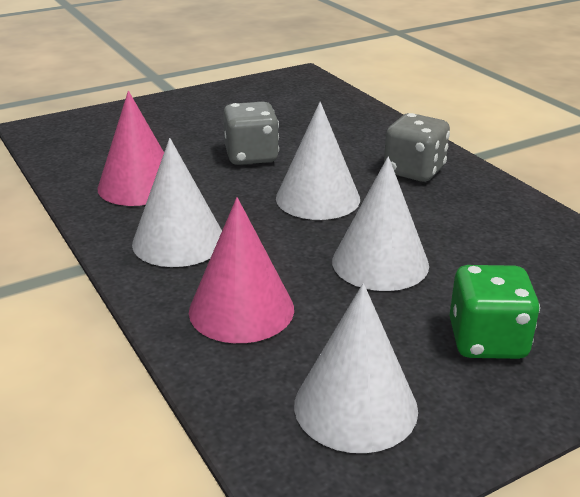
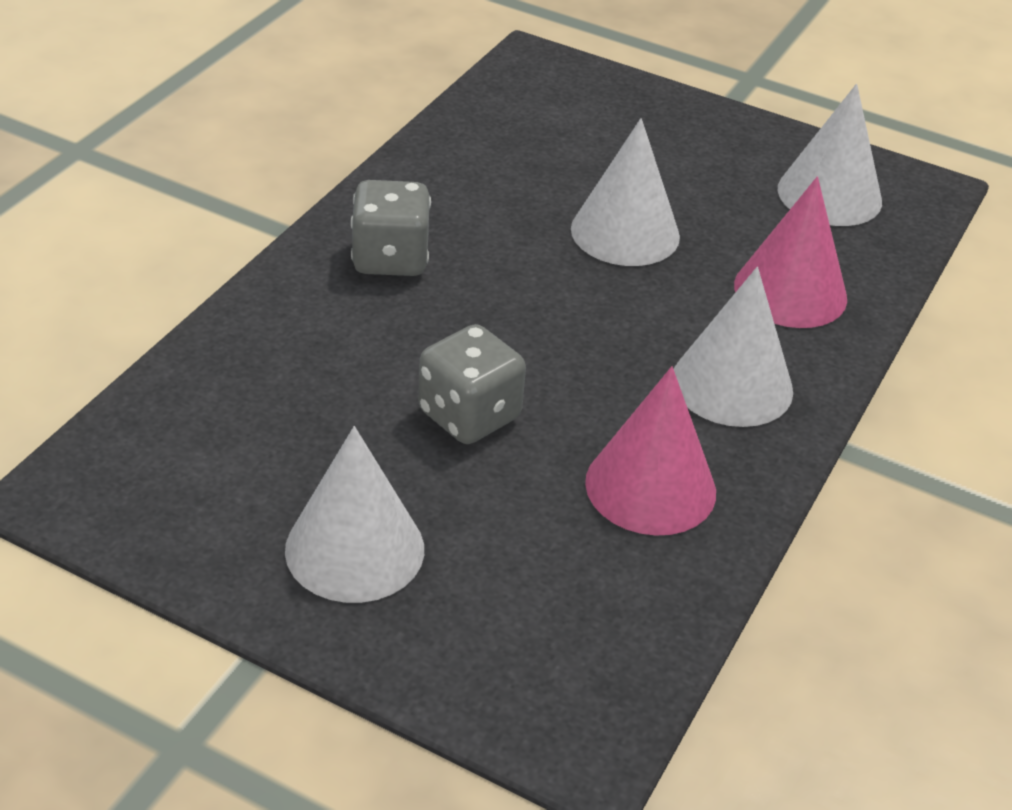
camera: 125 degrees left, 10 degrees up
white cone [276,102,360,220] -> white cone moved to [285,426,424,603]
green dice [450,265,540,359] -> none

